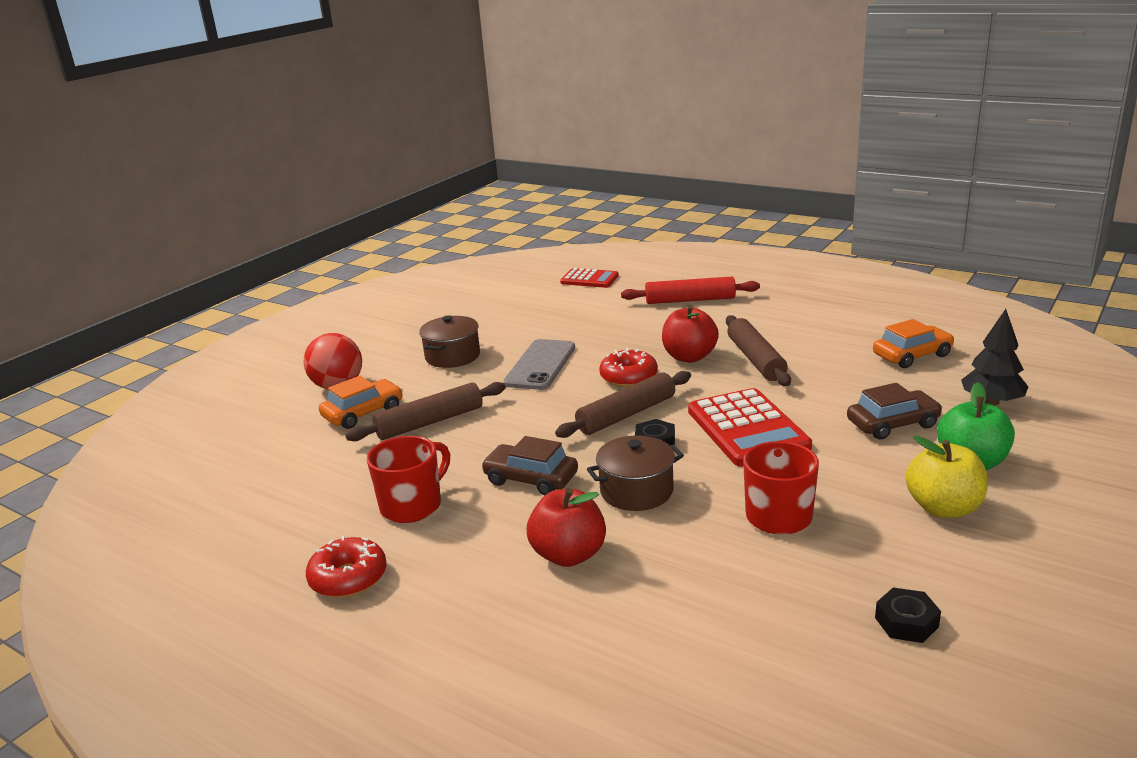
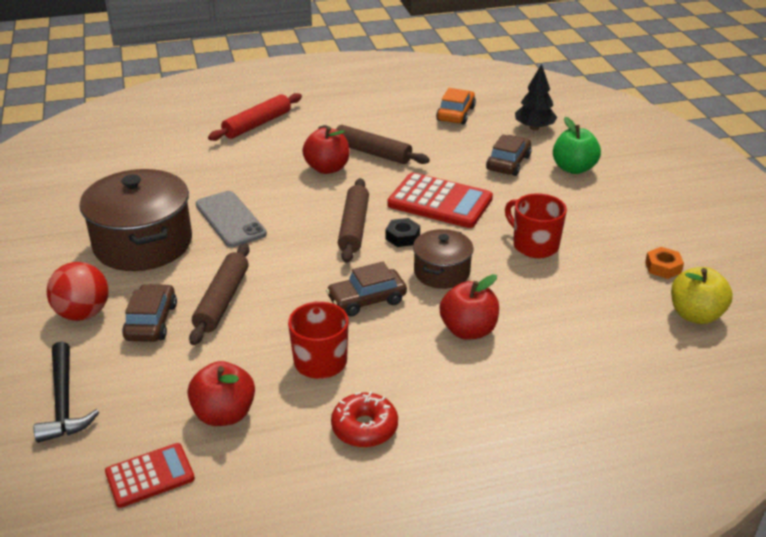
camera: 50 degrees left, 10 degrees up
orange car [319,376,403,429] -> brown car [122,284,177,342]
brown pot [419,315,480,368] -> brown pot [79,169,192,271], size x1.81
red calculator [560,268,619,288] -> red calculator moved to [105,443,195,508]
red donut [599,348,658,387] -> none
black nut [875,588,941,643] -> orange nut [645,247,684,279]
yellow apple [906,436,988,518] -> yellow apple moved to [671,267,733,324]
none -> black hammer [34,342,99,443]
none -> red apple [187,361,255,426]

